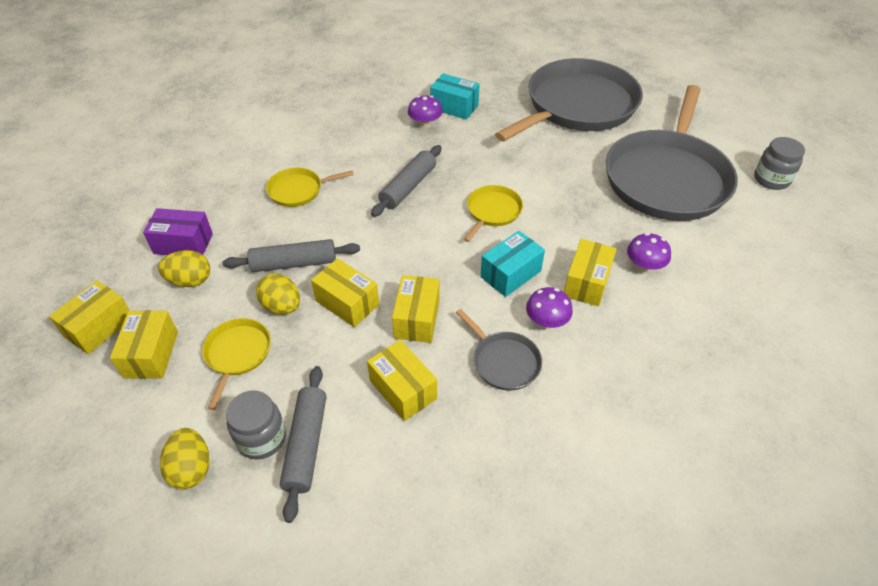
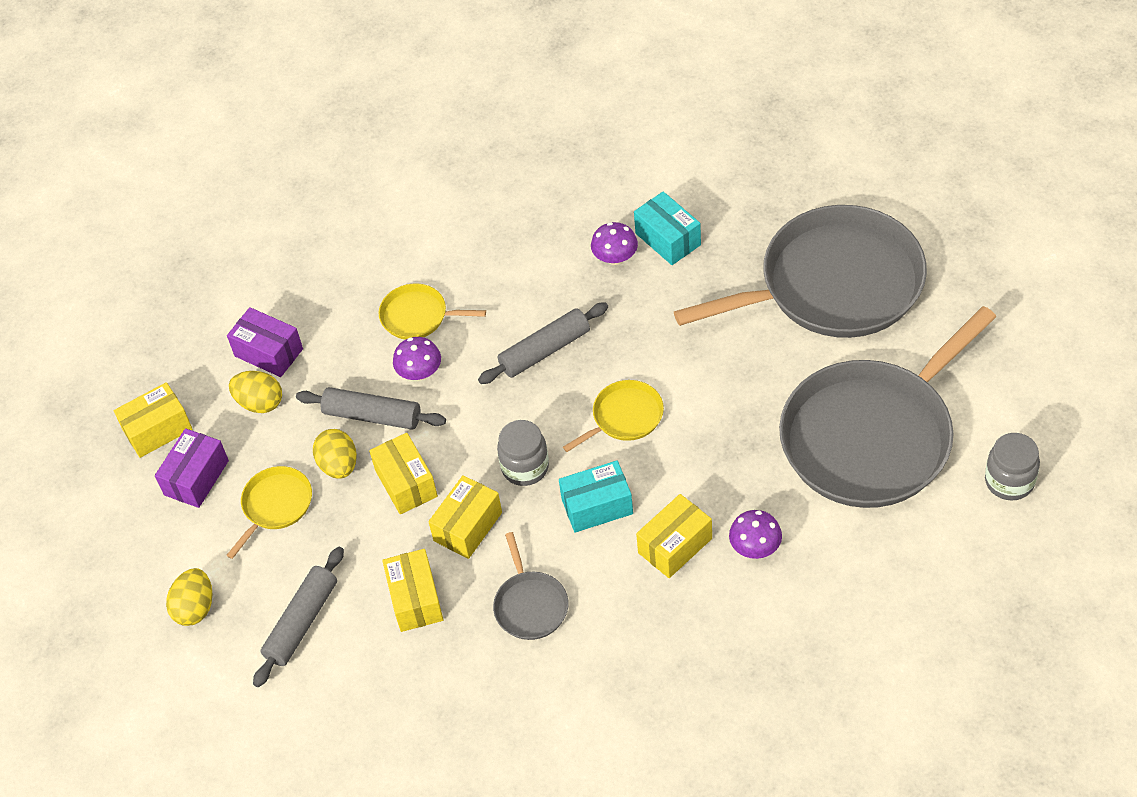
camera: 30 degrees right, 5 degrees up
yellow box [110,310,178,379] -> purple box [155,428,229,508]
grey jar [226,391,286,459] -> grey jar moved to [497,420,549,486]
purple mushroom [526,287,573,329] -> purple mushroom moved to [393,337,441,380]

